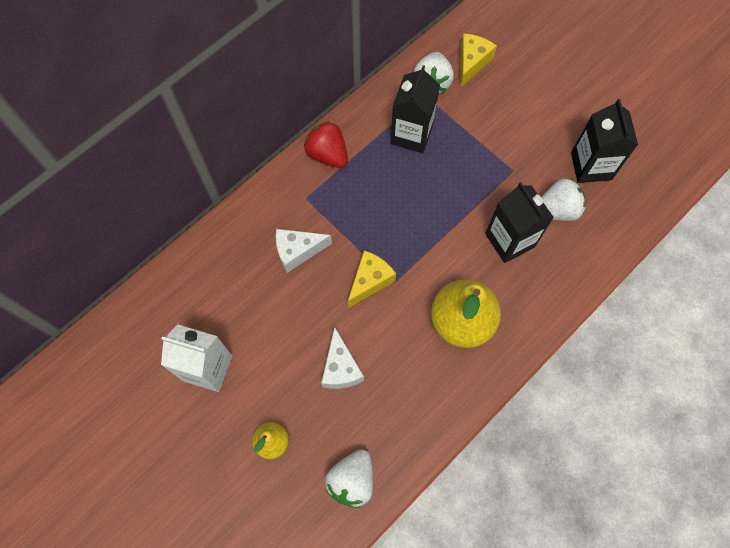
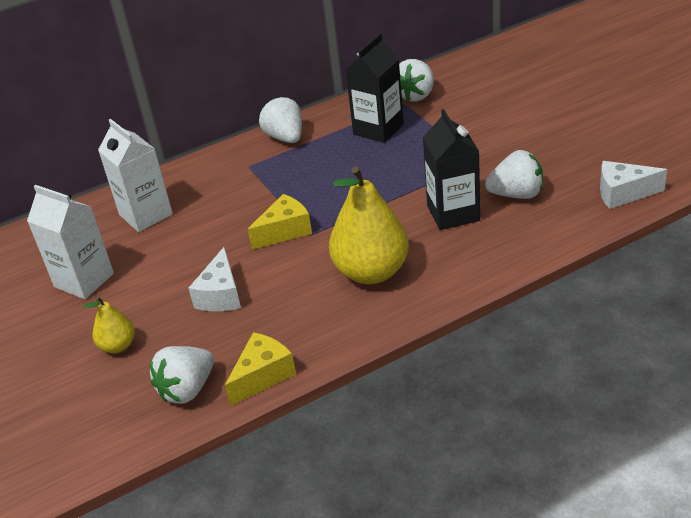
camera: 20 degrees right, 30 degrees down
white cheese [276,229,332,273] -> white cheese moved to [600,161,667,209]
red strawberry [304,121,348,168] -> white strawberry [259,97,302,143]
yellow cheese [460,33,497,88] -> yellow cheese moved to [225,332,296,406]
black carton [571,99,638,183] -> none
none -> white carton [98,119,173,232]

